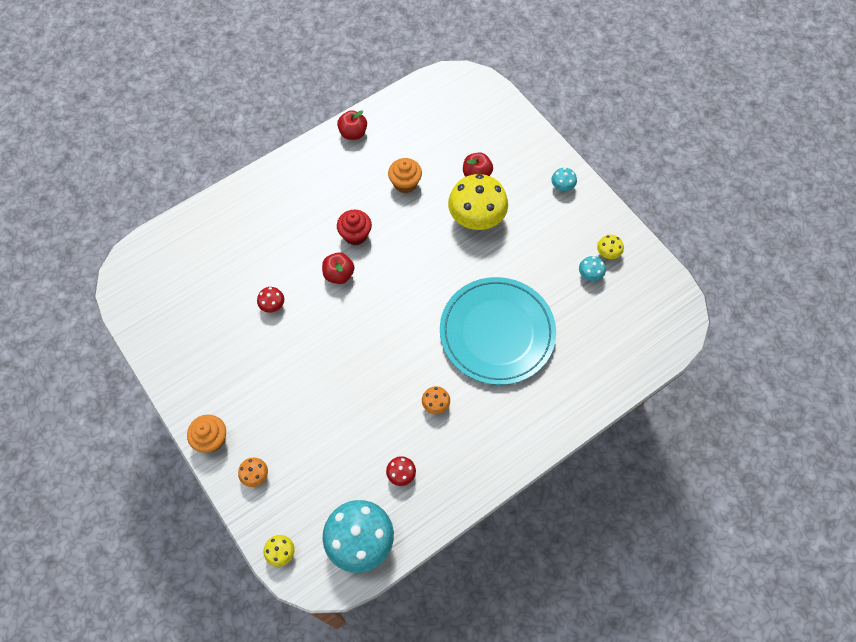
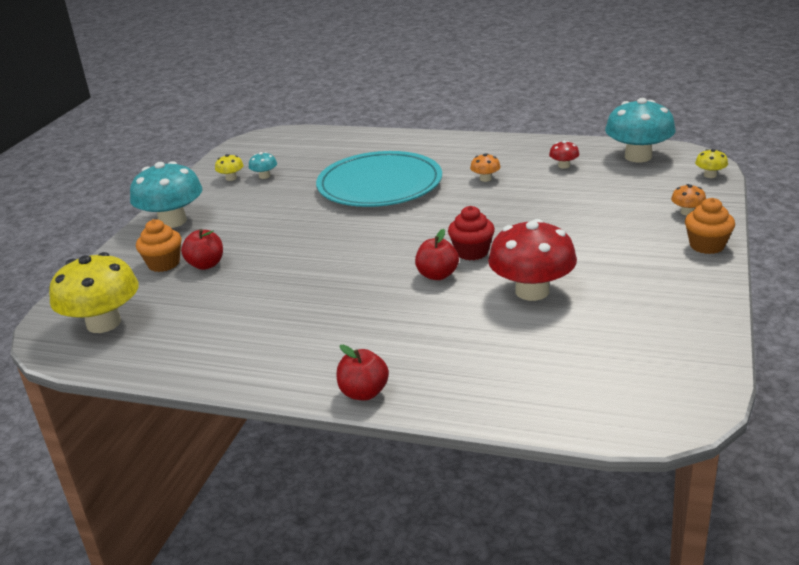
camera: 125 degrees left, 35 degrees down
red mushroom [257,287,284,313] -> red mushroom [488,219,577,301], size x2.28
red apple [337,110,367,140] -> red apple moved to [337,345,389,401]
red cupcake [337,210,372,245] -> red cupcake moved to [448,206,495,260]
orange cupcake [388,158,422,193] -> orange cupcake moved to [136,219,182,272]
yellow mushroom [448,174,508,230] -> yellow mushroom moved to [49,252,139,333]
turquoise mushroom [551,168,577,191] -> turquoise mushroom [130,161,202,228], size x2.28

